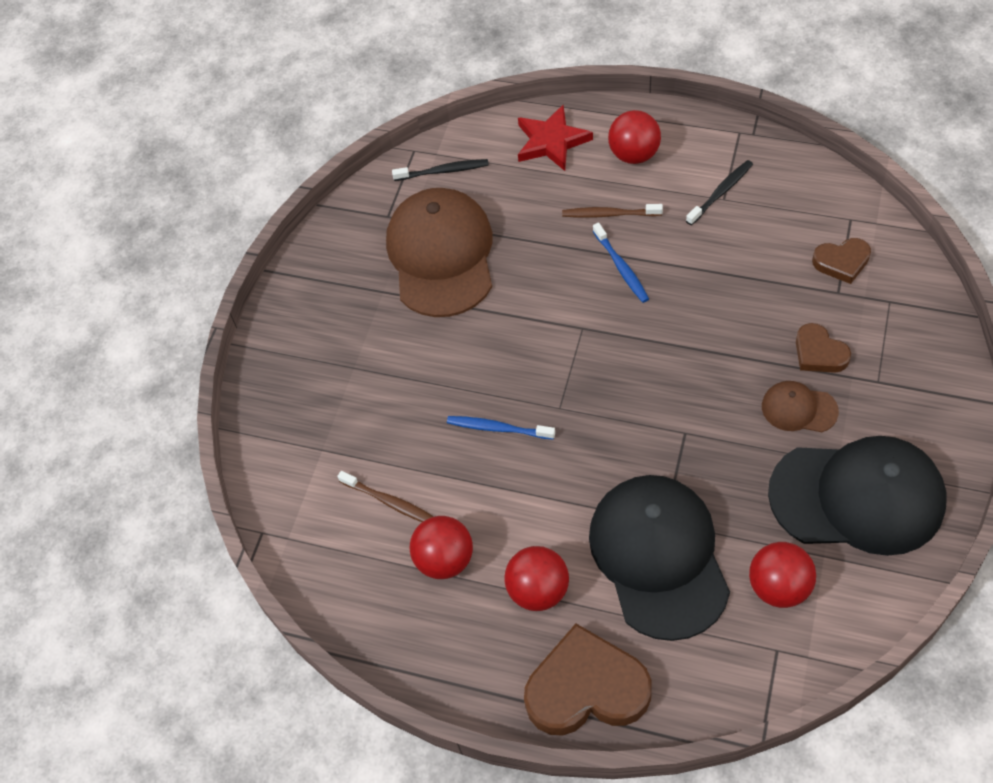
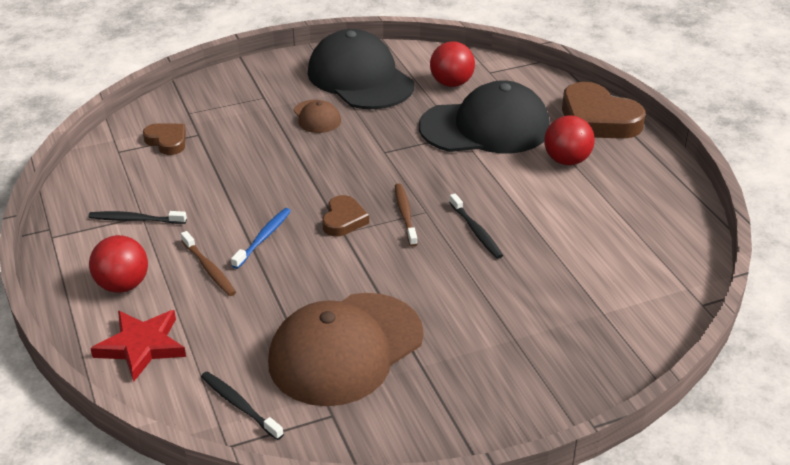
camera: 135 degrees left, 20 degrees down
brown toothbrush [337,471,434,522] -> brown toothbrush moved to [395,183,418,247]
red ball [410,516,473,579] -> none
blue toothbrush [447,416,555,440] -> black toothbrush [449,193,503,259]
black cap [589,475,730,641] -> black cap turned 135 degrees counterclockwise [419,80,550,153]
brown heart [796,323,851,373] -> brown heart moved to [322,195,369,236]

